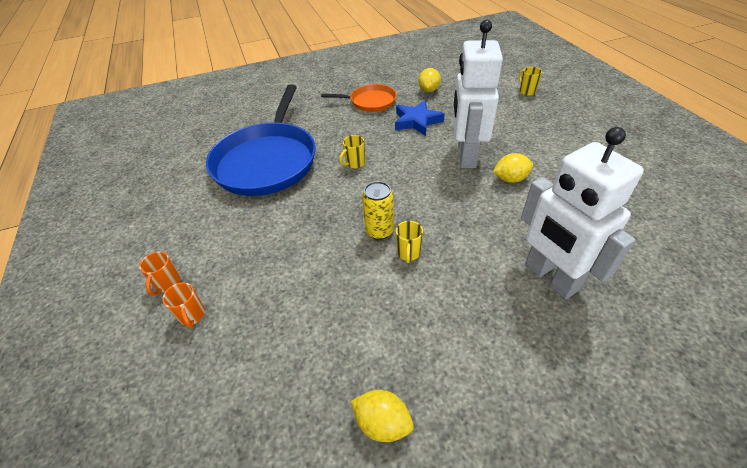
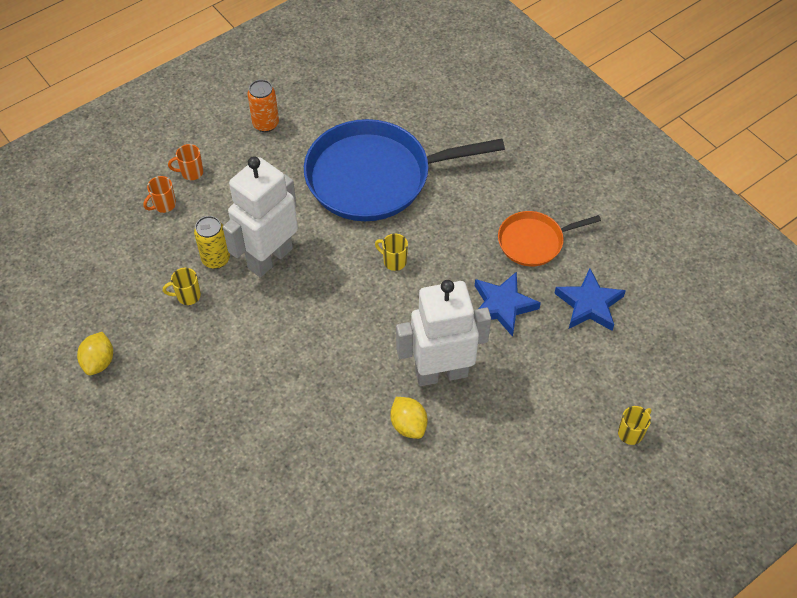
camera: 70 degrees right, 10 degrees up
orange pan [321,84,397,112] -> orange pan turned 90 degrees clockwise [498,211,601,267]
yellow can [362,181,394,240] -> yellow can moved to [194,216,230,269]
yellow mug [396,221,423,263] -> yellow mug moved to [163,268,201,305]
yellow lemon [418,68,441,92] -> blue star [554,269,626,331]
white robot [521,127,644,299] -> white robot moved to [223,156,298,277]
none -> orange can [248,80,279,132]

